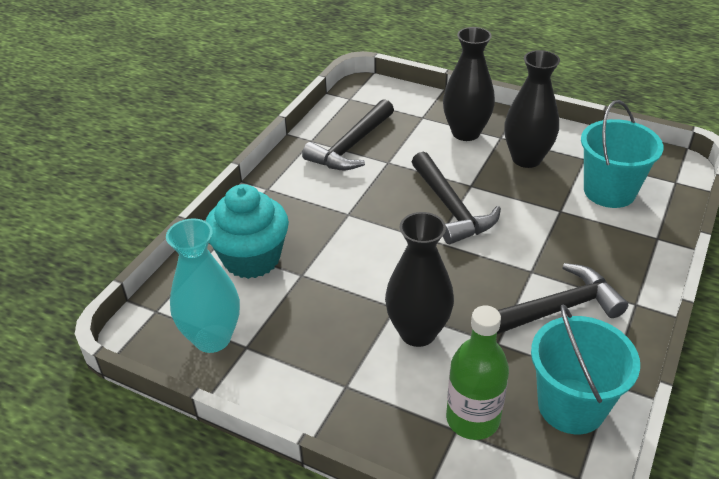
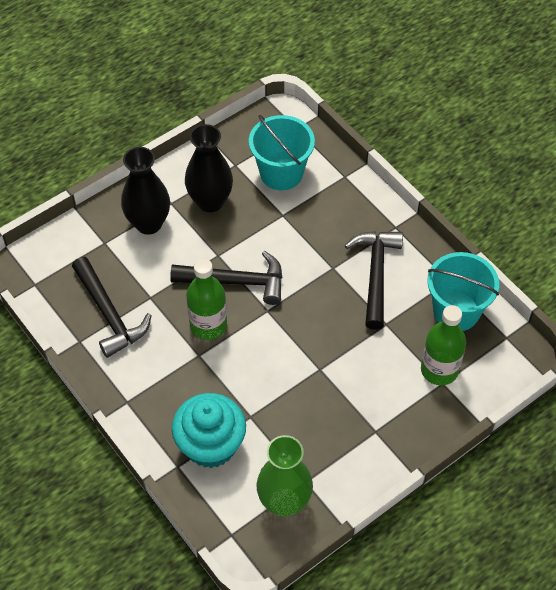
camera: 65 degrees left, 15 degrees up
turquoise vase [166,218,240,353] -> green vase [256,435,313,517]
black vase [385,212,454,347] -> none
none -> green bottle [186,259,227,340]

